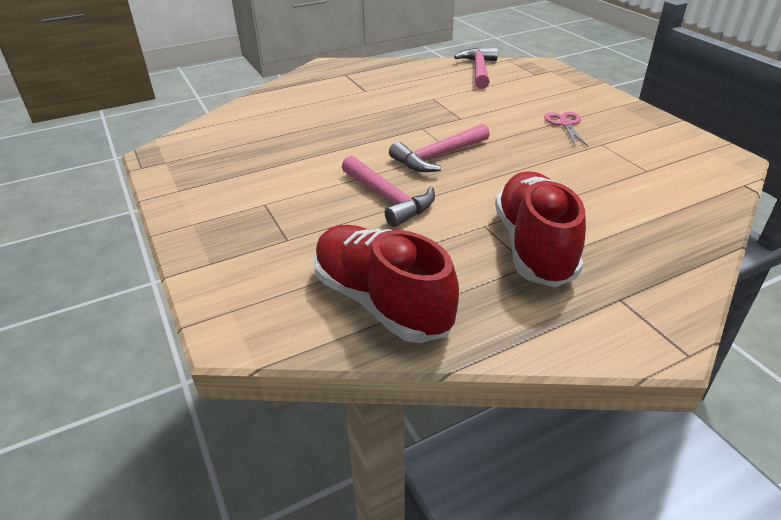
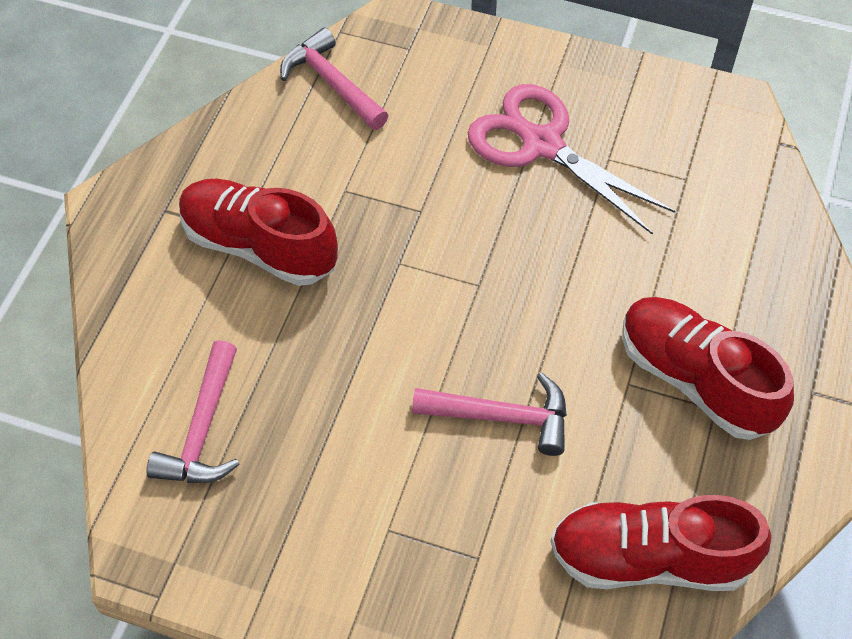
camera: 45 degrees left, 20 degrees up
pink hammer [389,124,490,172] -> pink hammer moved to [147,340,240,483]
pink scissors [544,112,588,146] -> pink scissors [467,84,676,235], size x2.14
none -> red shoe [179,179,338,286]

